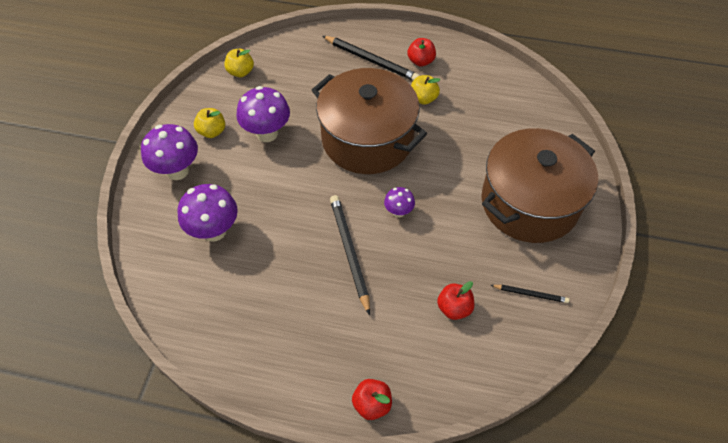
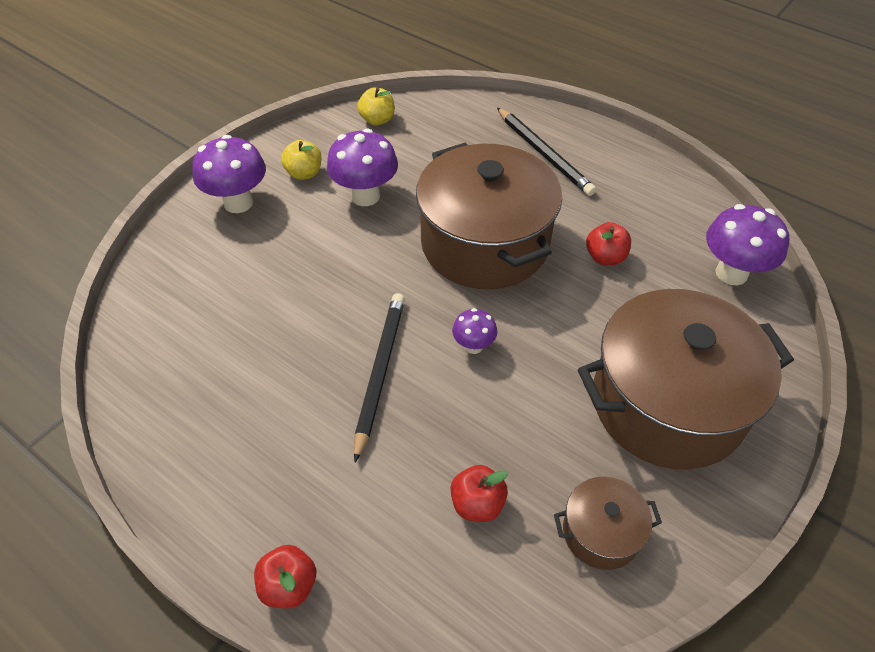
camera: 25 degrees right, 5 degrees down
purple mushroom [178,184,238,242] -> purple mushroom moved to [706,204,789,285]
red apple [408,38,436,66] -> red apple moved to [586,222,631,265]
yellow apple [411,75,440,105] -> none
black pencil [491,285,569,303] -> brown pot [554,477,662,570]

